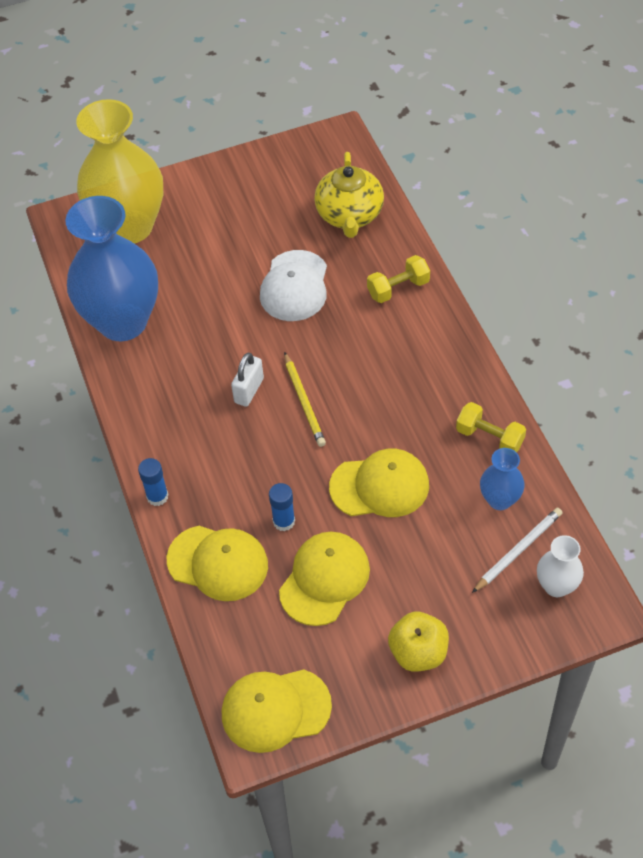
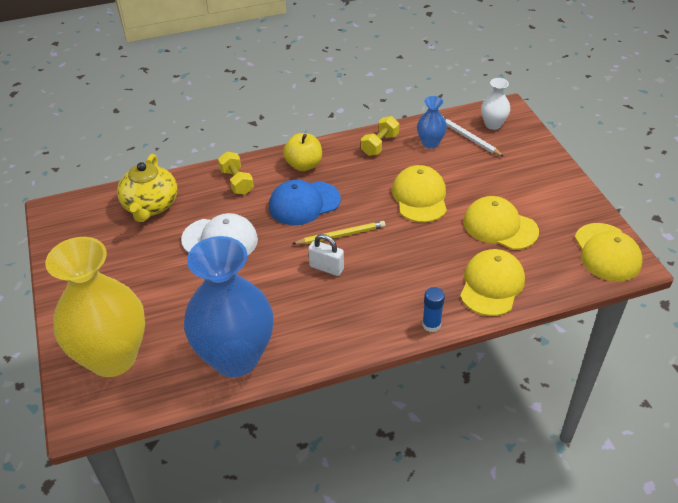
camera: 90 degrees left, 10 degrees down
blue glue stick [269,483,295,531] -> none
yellow teapot [314,152,384,238] -> yellow teapot turned 90 degrees clockwise [117,154,177,222]
yellow apple [388,611,449,672] -> yellow apple moved to [283,133,322,171]
none -> blue cap [269,180,341,225]

